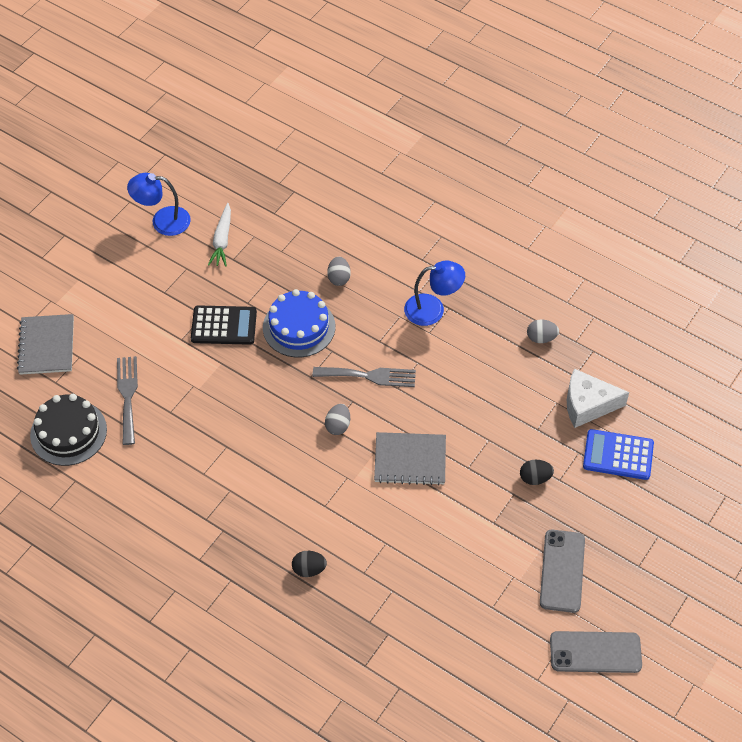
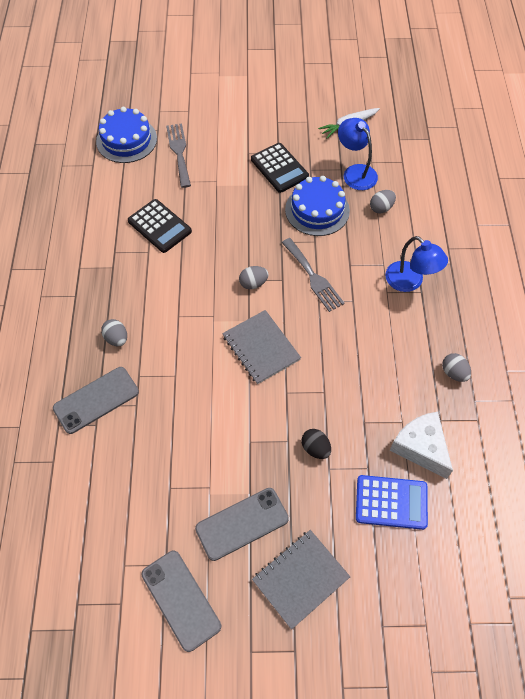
camera: 55 degrees right, 5 degrees up
grey notebook [17,314,74,375] -> grey notebook moved to [252,530,350,630]
black cake [30,394,107,466] -> blue cake [96,107,157,163]
grey fork [117,356,138,445] -> grey fork turned 60 degrees counterclockwise [166,124,191,188]
blue lamp [127,173,191,236] -> blue lamp moved to [338,118,378,190]
black egg [292,551,327,577] -> grey egg [101,319,127,346]
blue calculator [583,429,654,480] -> blue calculator turned 120 degrees clockwise [356,475,428,530]
none -> grey phone [53,367,139,434]
none -> black calculator [128,199,192,253]

